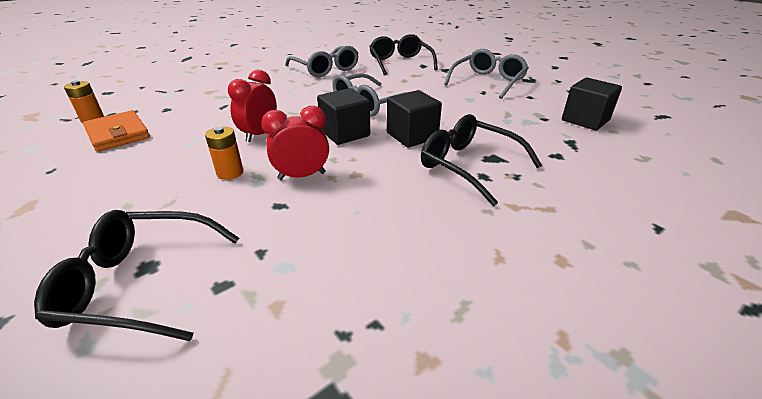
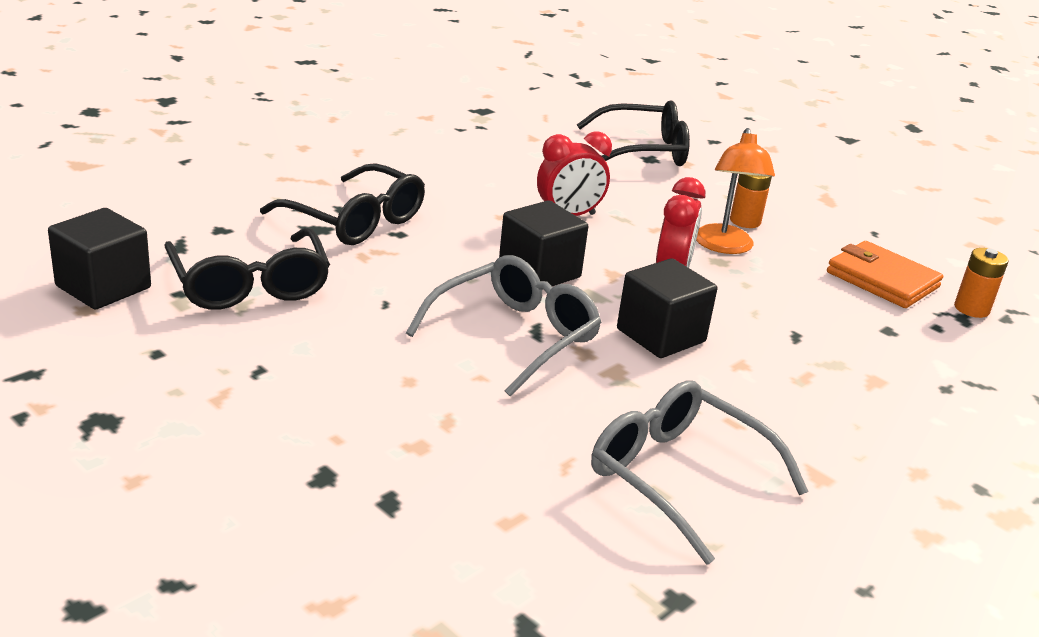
camera: 170 degrees right, 5 degrees down
orange battery [205,126,243,180] -> orange battery moved to [730,174,772,228]
black glasses [369,34,438,75] -> black glasses moved to [164,228,330,310]
black cube [387,90,442,148] -> black cube moved to [617,258,717,358]
grey glasses [444,49,529,99] -> none
none -> orange lamp [696,128,775,254]

